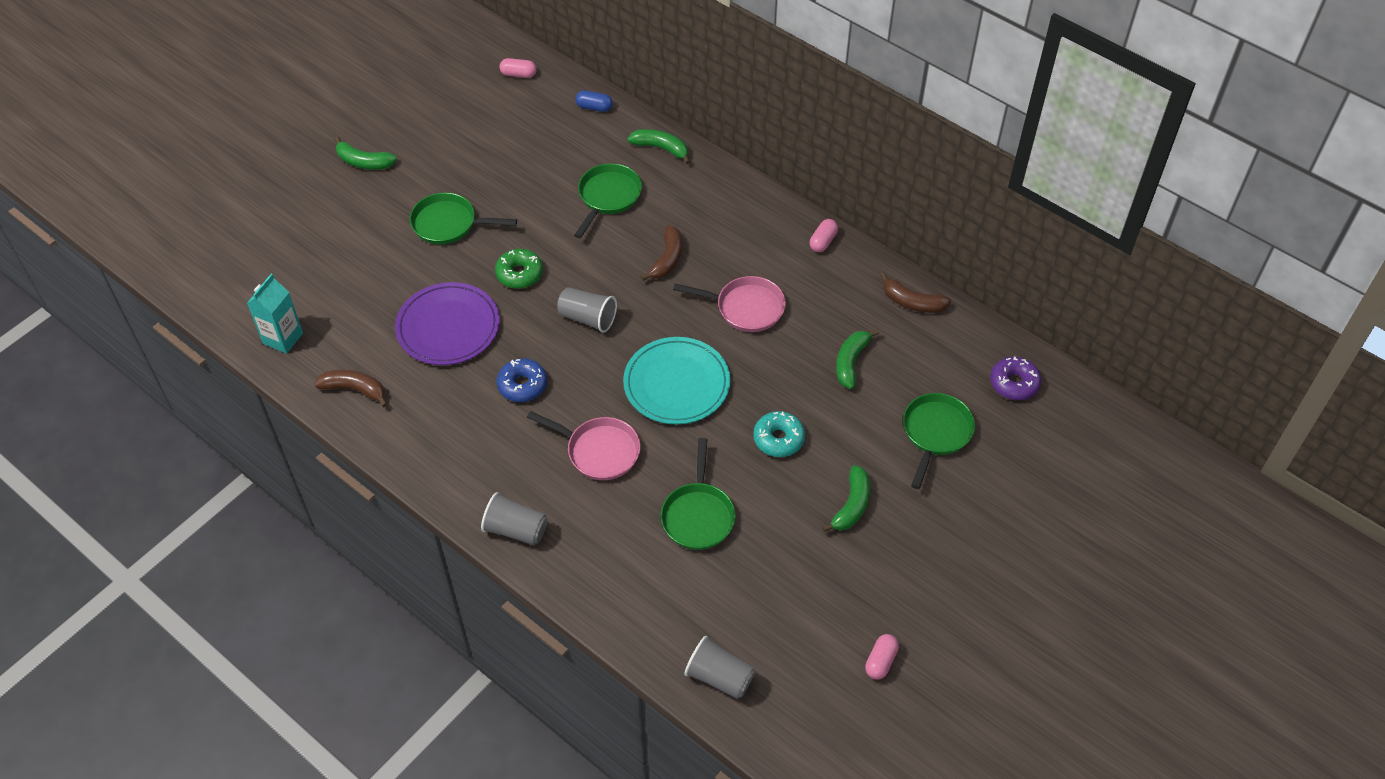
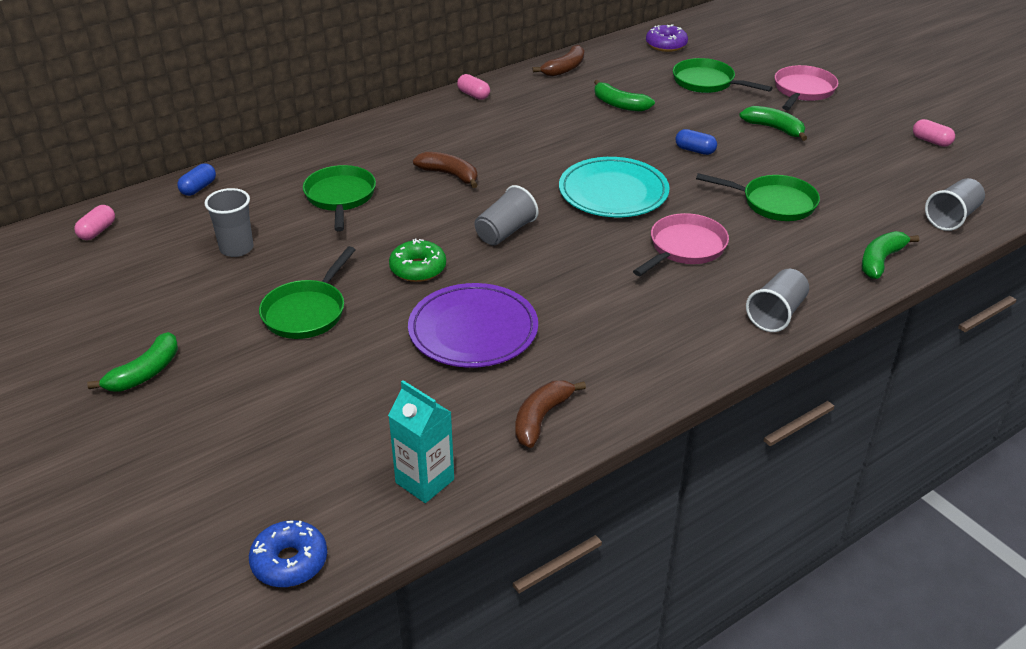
camera: 75 degrees left, 15 degrees down
blue donut [497,358,547,402] -> blue donut moved to [249,520,327,587]
green pan [574,163,642,238] -> green pan turned 45 degrees clockwise [303,165,376,231]
green banana [627,129,691,164] -> green banana moved to [862,231,919,279]
pink pan [673,276,786,332] -> pink pan moved to [775,65,838,110]
turquoise donut [753,411,805,457] -> blue capsule [675,129,717,155]
none -> grey cup [205,188,254,257]

